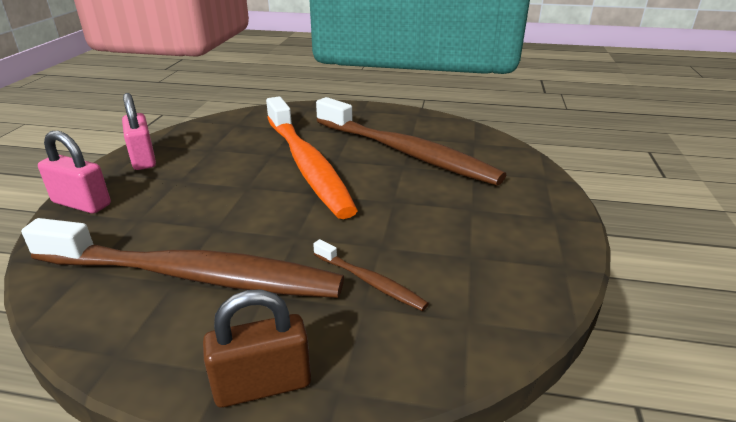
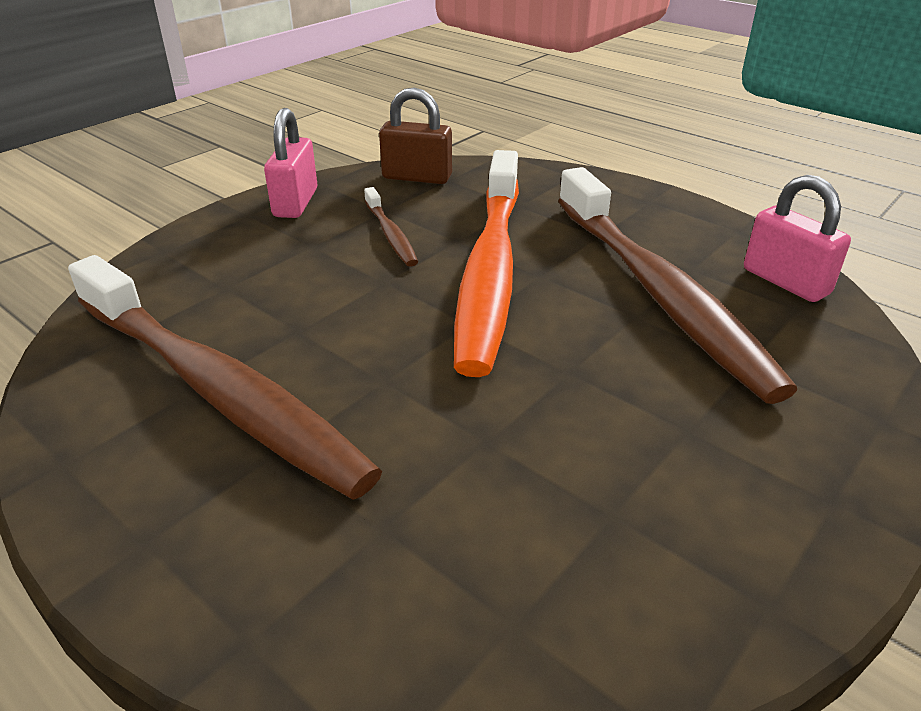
camera: 30 degrees right, 5 degrees up
pink padlock [38,131,111,214] -> pink padlock moved to [744,175,851,302]
brown padlock [203,289,311,408] -> brown padlock moved to [379,87,452,184]
brown toothbrush [313,239,429,311] -> brown toothbrush moved to [364,187,418,267]

